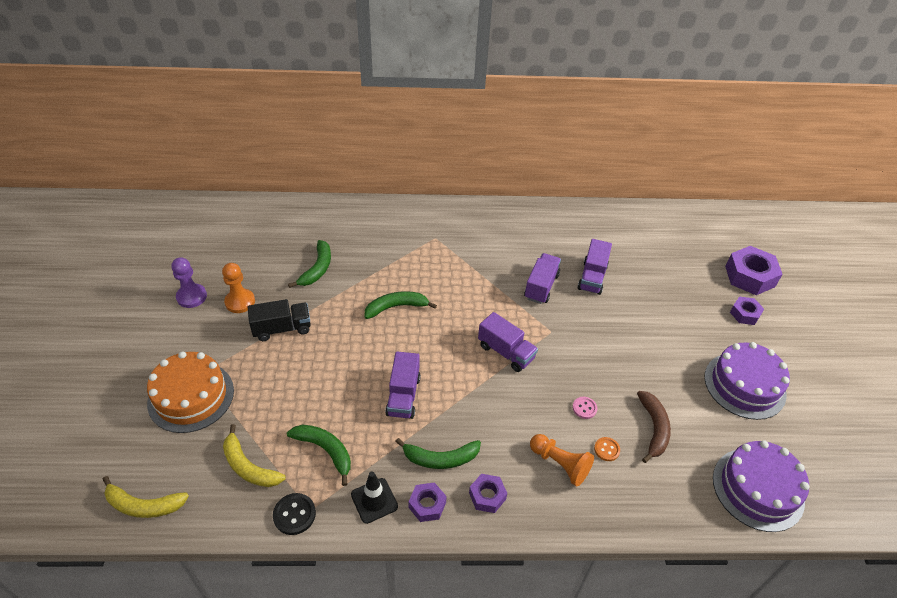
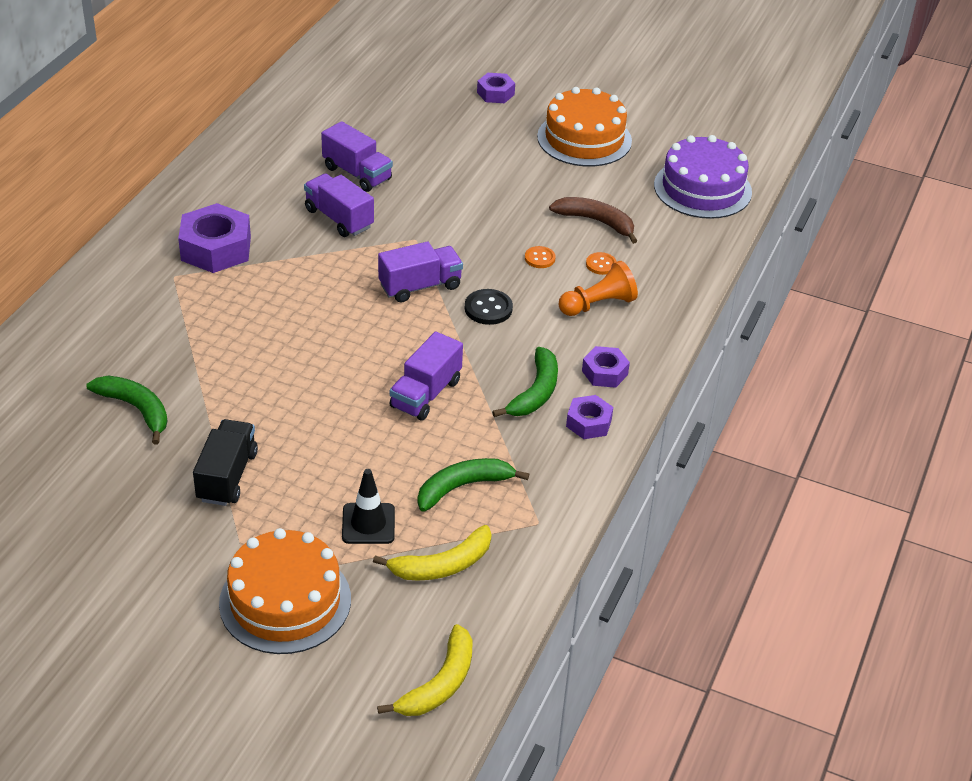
camera: 65 degrees left, 5 degrees down
purple pawn [171,257,207,308] -> none
orange pawn [222,263,255,313] -> none
black button [273,493,316,535] -> black button moved to [465,289,513,325]
black traffic cone [351,471,398,524] -> black traffic cone moved to [342,469,395,544]
green banana [365,291,437,319] -> none
purple truck [385,351,421,419] -> purple truck turned 90 degrees clockwise [389,331,463,420]
pink button [572,397,597,419] -> orange button [525,246,555,268]
purple cake [704,342,790,420] -> orange cake [537,87,632,167]
purple nut [725,246,783,295] -> purple nut moved to [178,203,251,273]

